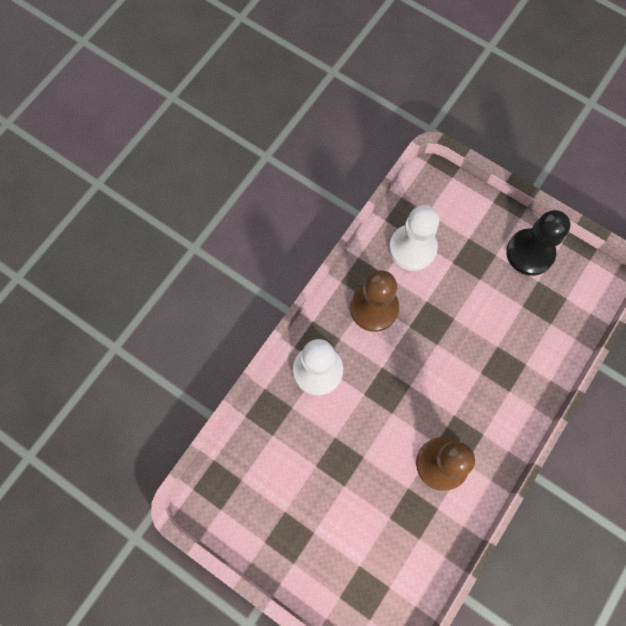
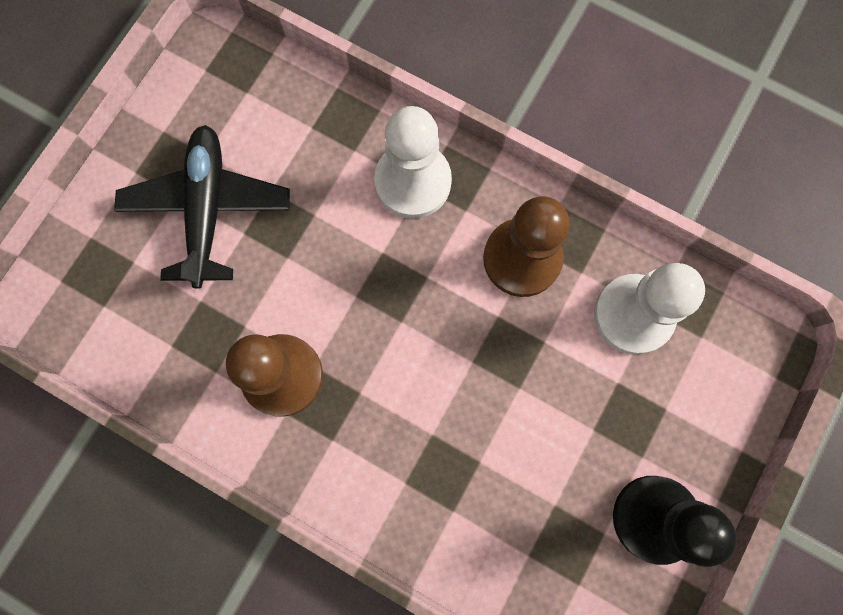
camera: 85 degrees right, 5 degrees up
none -> black plane [114,125,290,289]

